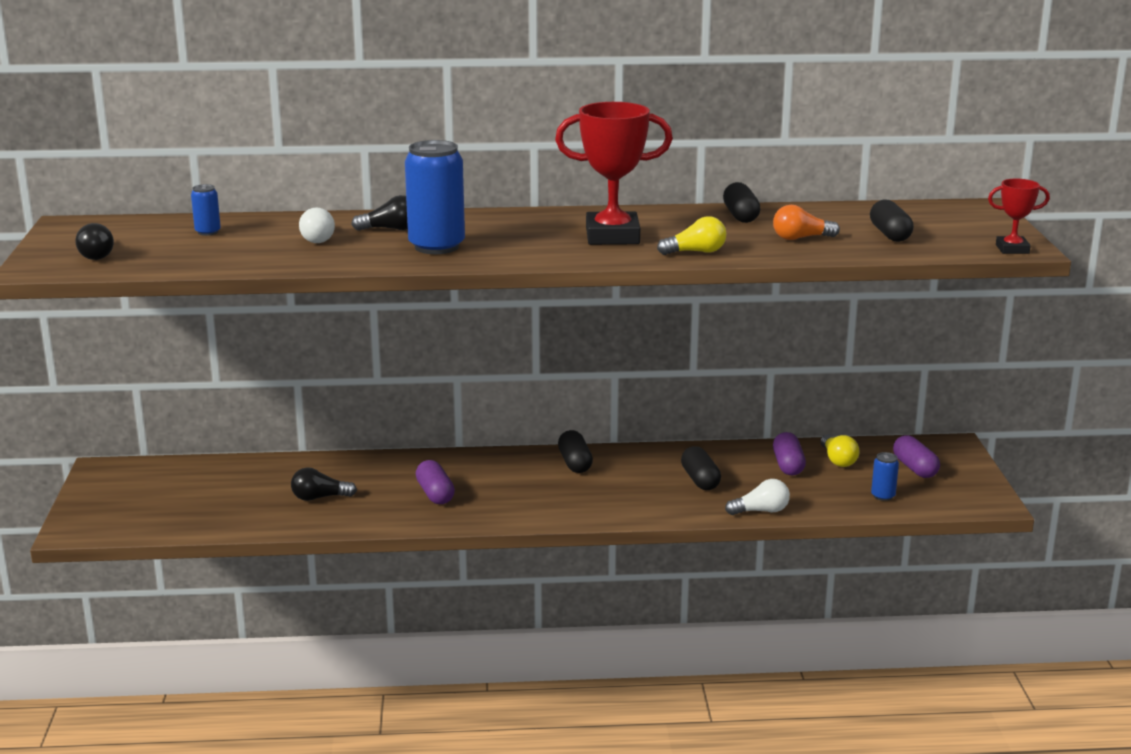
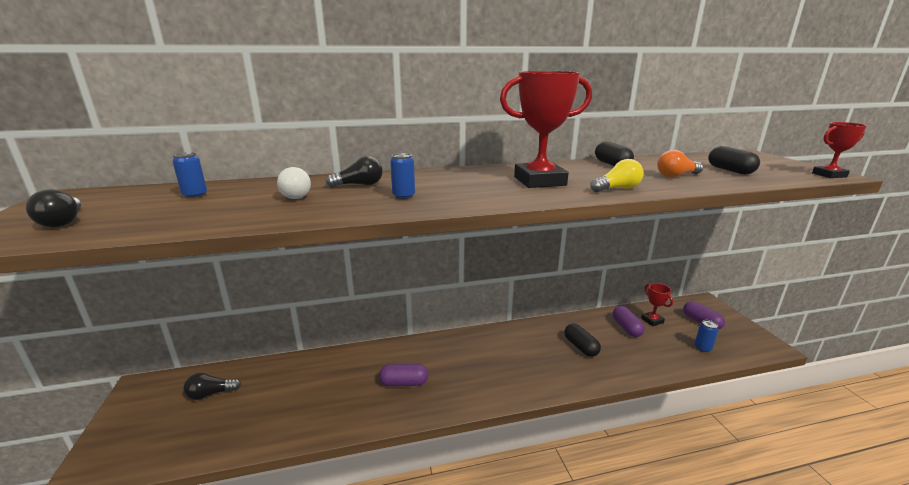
camera: 10 degrees left, 0 degrees up
black light bulb [291,467,357,501] -> black light bulb moved to [183,373,241,400]
blue can [405,140,465,254] -> blue can [390,153,415,199], size x0.46
purple capsule [416,460,455,504] -> purple capsule turned 60 degrees counterclockwise [379,364,428,386]
black capsule [558,430,593,473] -> none
white light bulb [725,479,790,515] -> none
yellow light bulb [820,435,860,467] -> red trophy [641,283,673,326]

